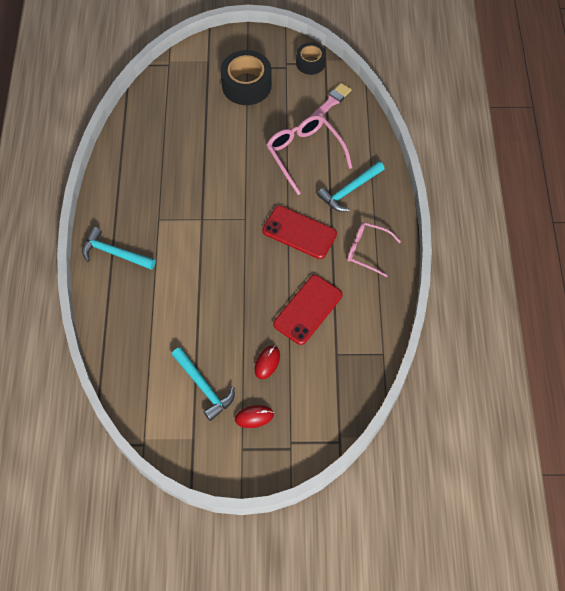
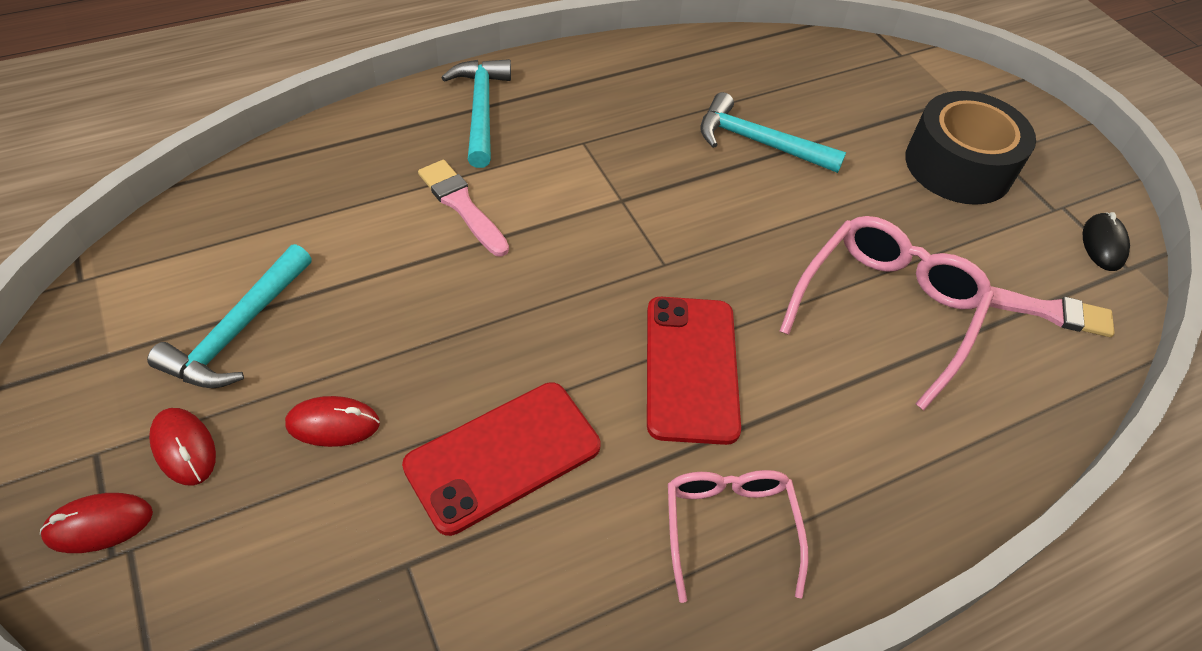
camera: 60 degrees right, 10 degrees down
red phone [273,275,342,345] -> red phone turned 45 degrees counterclockwise [402,382,601,536]
black tape [296,42,326,75] -> black mouse [1083,212,1130,271]
turquoise hammer [317,161,385,212] -> turquoise hammer moved to [700,92,846,173]
none -> red mouse [40,493,153,553]
none -> pink brush [418,160,509,257]

